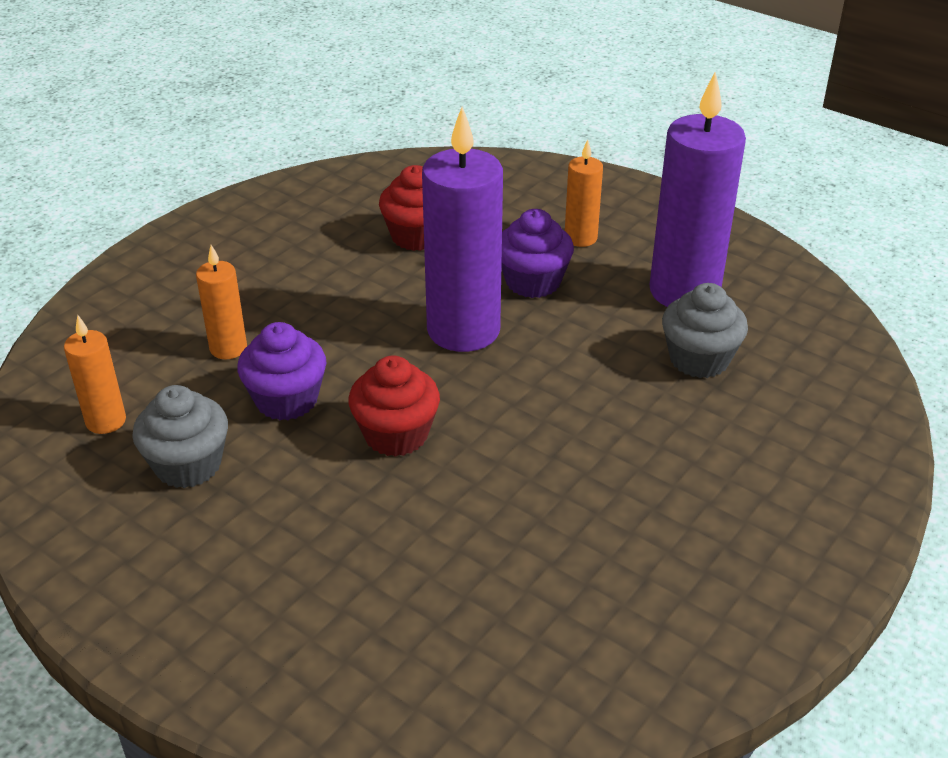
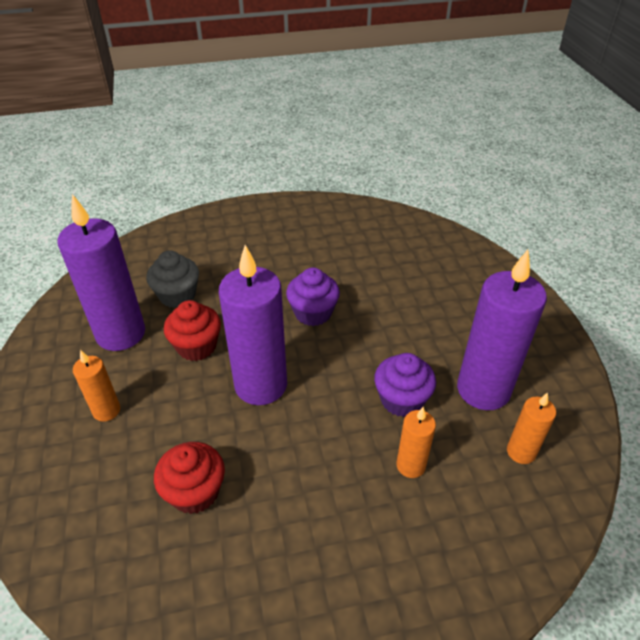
camera: 140 degrees left, 5 degrees up
grey cupcake [132,385,228,488] -> purple candle [457,250,547,410]
red cupcake [348,355,440,457] -> red cupcake moved to [164,300,221,361]
purple cupcake [501,209,574,298] -> purple cupcake moved to [286,267,340,326]

